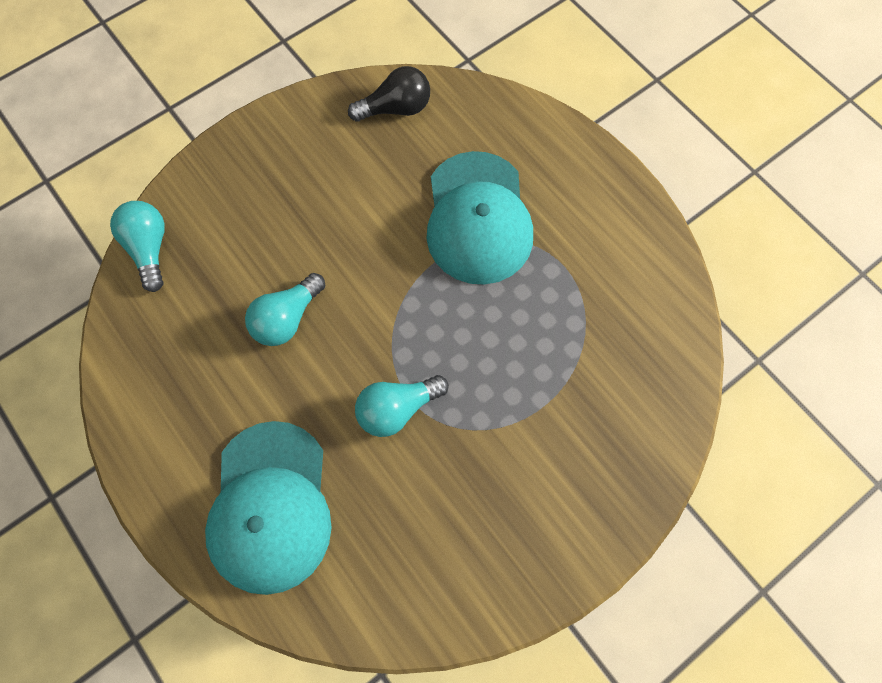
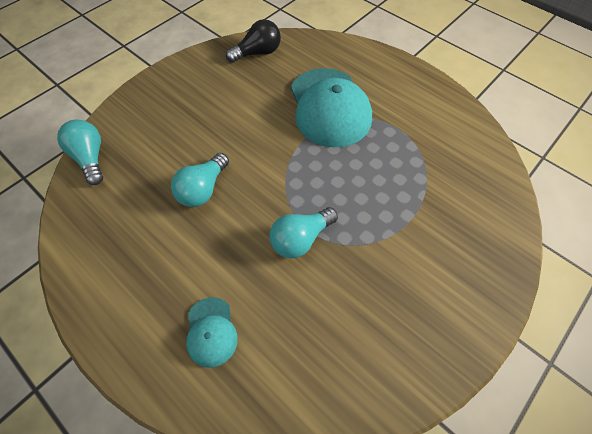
camera: 10 degrees left, 10 degrees down
turquoise cap [205,421,332,595] -> turquoise cap [186,297,238,368], size x0.48

